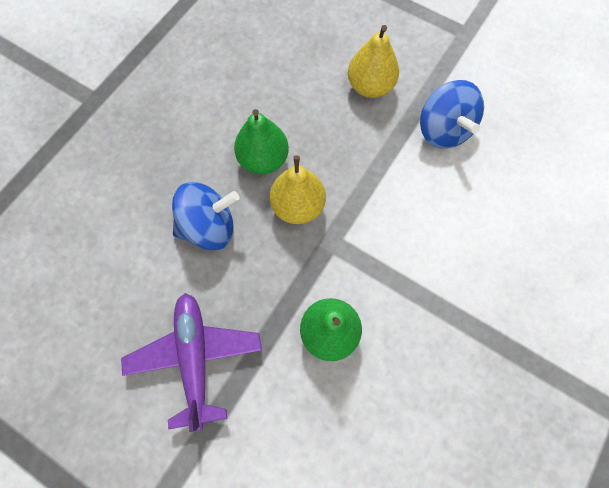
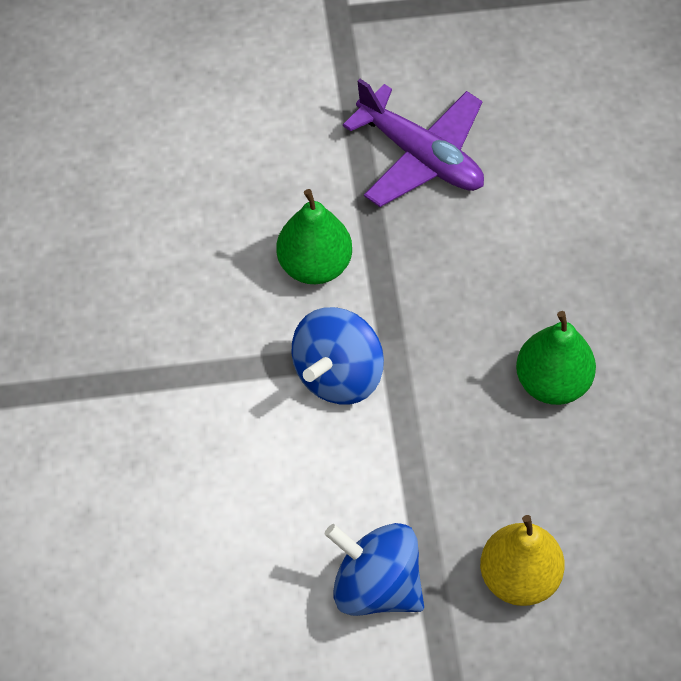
camera: 140 degrees right, 10 degrees down
blue spinning top [172,182,239,250] -> blue spinning top moved to [291,307,384,405]
yellow pear [270,155,326,224] -> none

